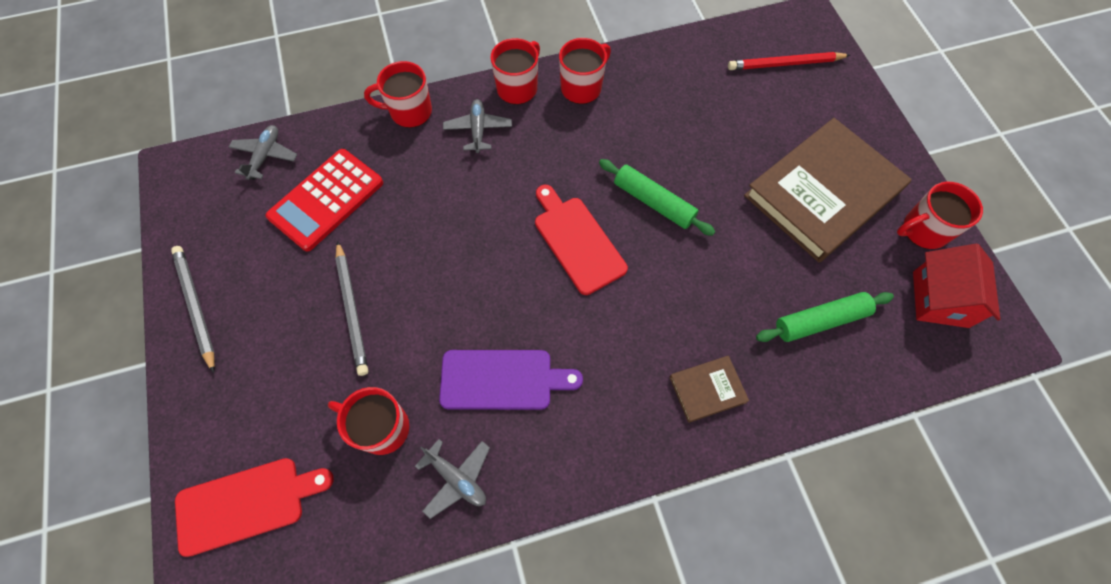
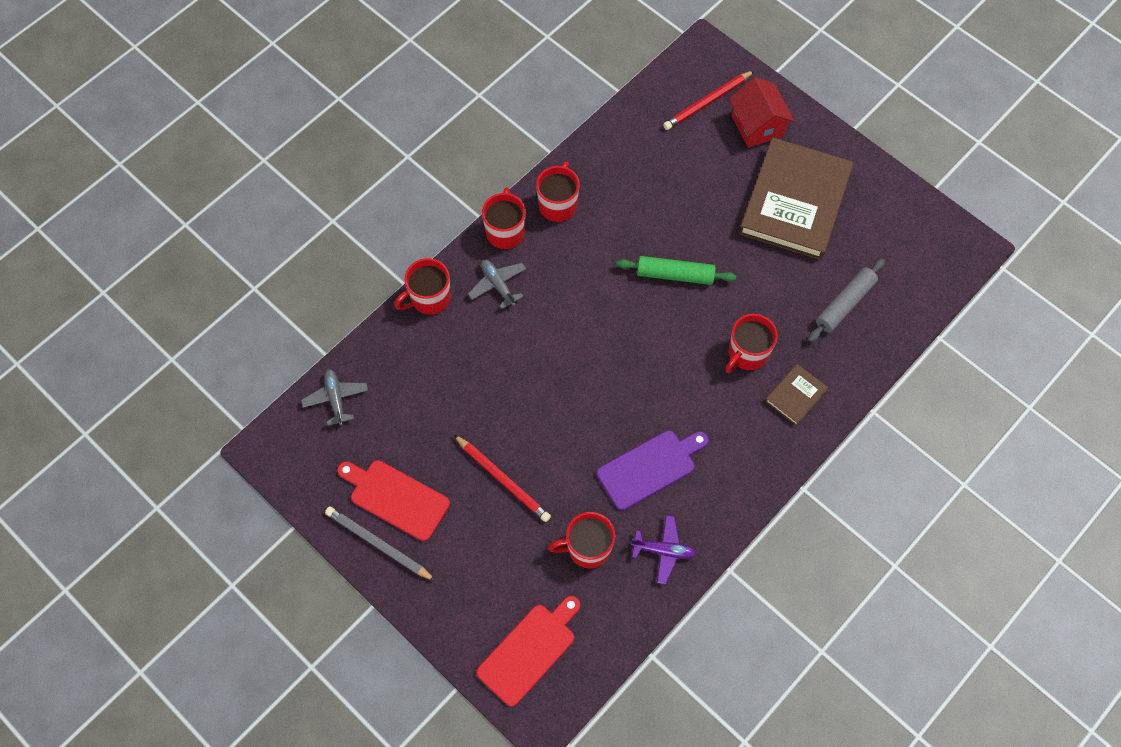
camera: 30 degrees left, 0 degrees up
red calculator [266,149,383,252] -> none
grey pencil [335,241,368,376] -> red pencil [454,435,551,522]
grey plane [415,439,490,519] -> purple plane [631,515,696,584]
red cutting board [535,185,628,295] -> red cutting board moved to [337,460,450,541]
green rolling pin [756,292,894,342] -> grey rolling pin [808,258,885,342]
red mug [897,182,983,249] -> red mug moved to [725,314,778,373]
red house [913,244,1000,328] -> red house moved to [729,77,794,148]

